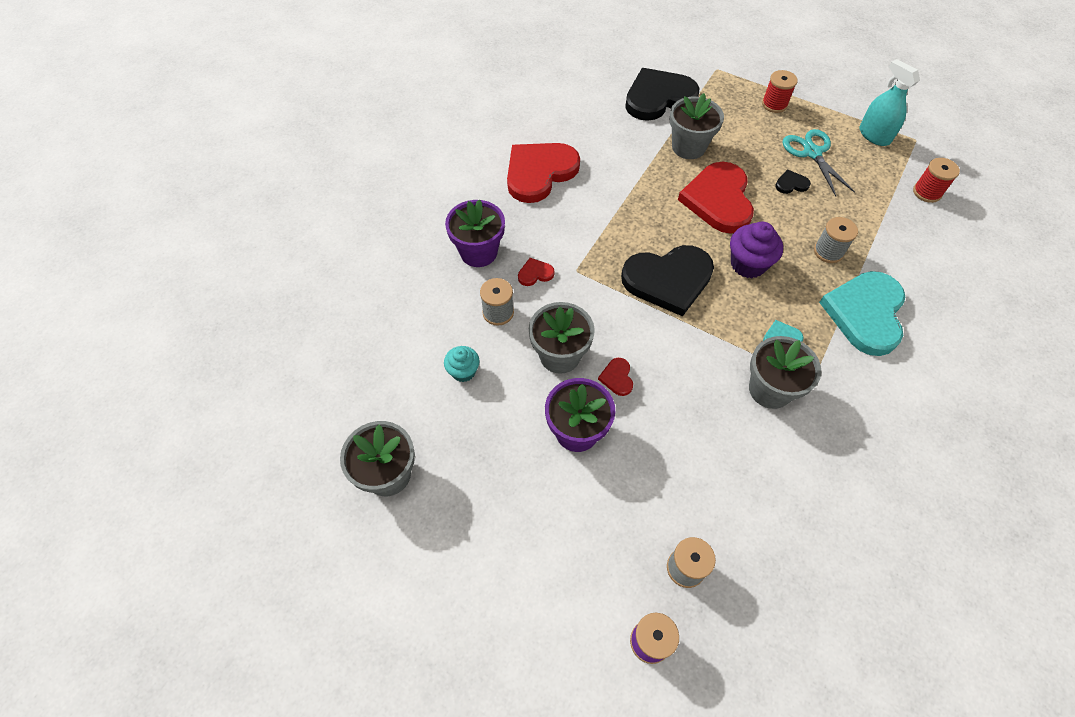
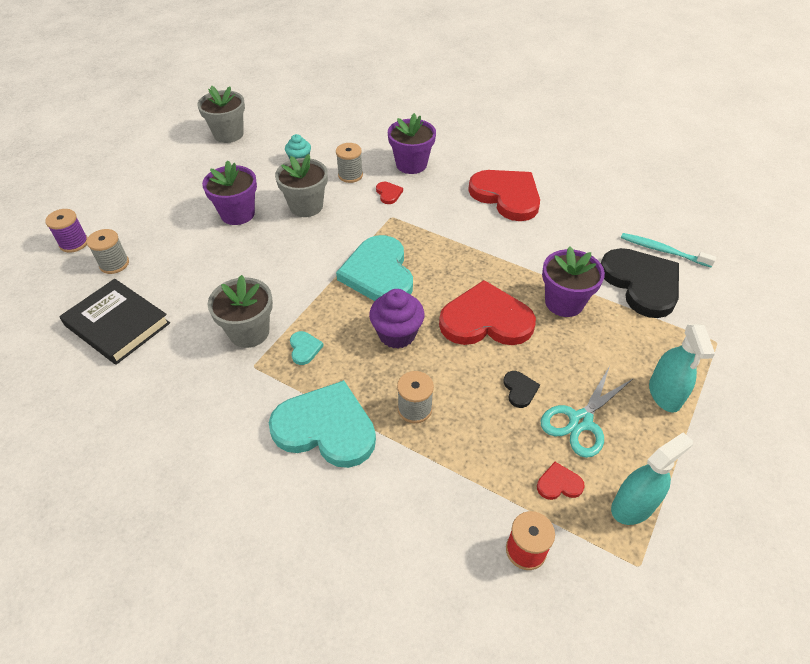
camera: 90 degrees right, 10 degrees down
red heart [598,358,633,396] -> red heart moved to [537,462,585,500]
black heart [621,245,714,316] -> turquoise heart [336,235,413,301]
grey flower pot [669,93,724,159] -> purple flower pot [542,247,605,317]
red spool [762,70,797,113] -> turquoise spray bottle [649,324,715,413]
turquoise scissors [783,129,855,196] -> turquoise scissors turned 150 degrees clockwise [541,366,634,458]
none -> black book [59,279,170,365]
none -> turquoise toothbrush [621,233,716,267]

